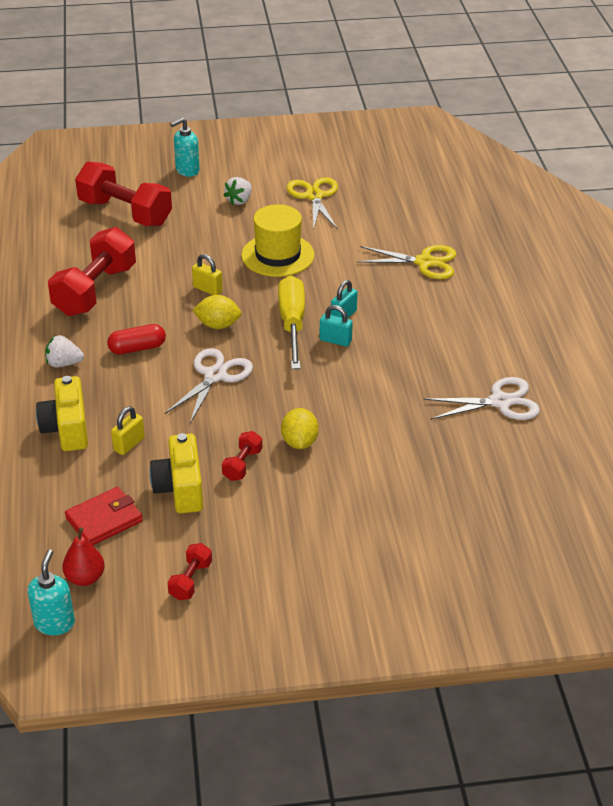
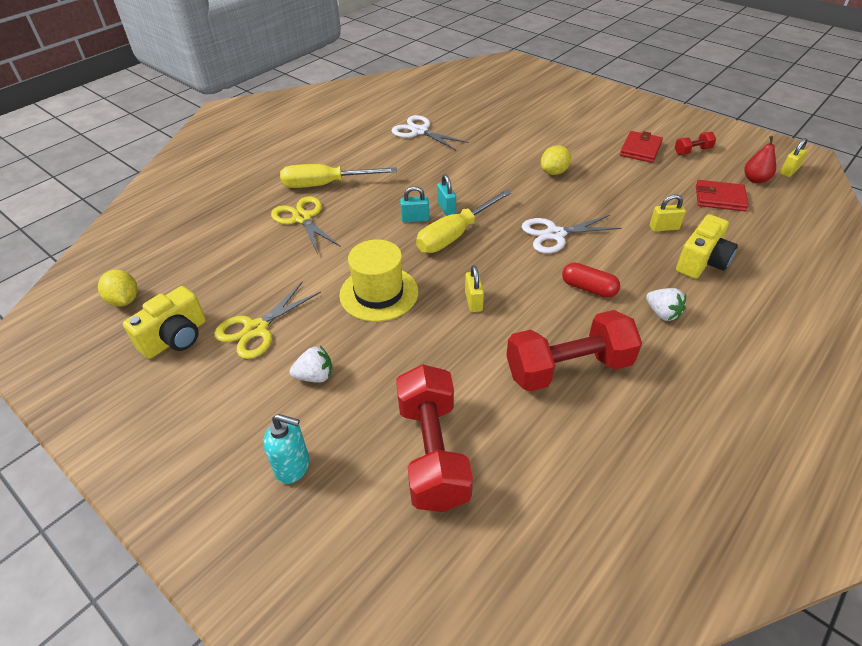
camera: 130 degrees left, 5 degrees up
turquoise soap dispenser [27,549,75,635] -> yellow padlock [780,138,808,177]
yellow camera [149,433,203,513] -> yellow camera moved to [123,286,206,359]
yellow lemon [193,295,242,329] -> yellow lemon moved to [98,270,137,307]
red dumbbell [222,431,262,481] -> none
none -> yellow screwdriver [280,164,397,188]
none -> red wallet [620,131,663,163]

